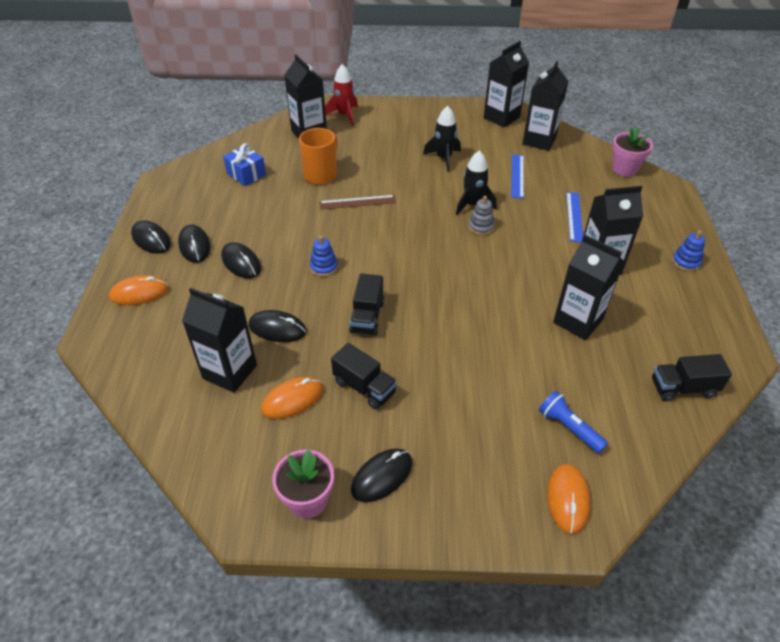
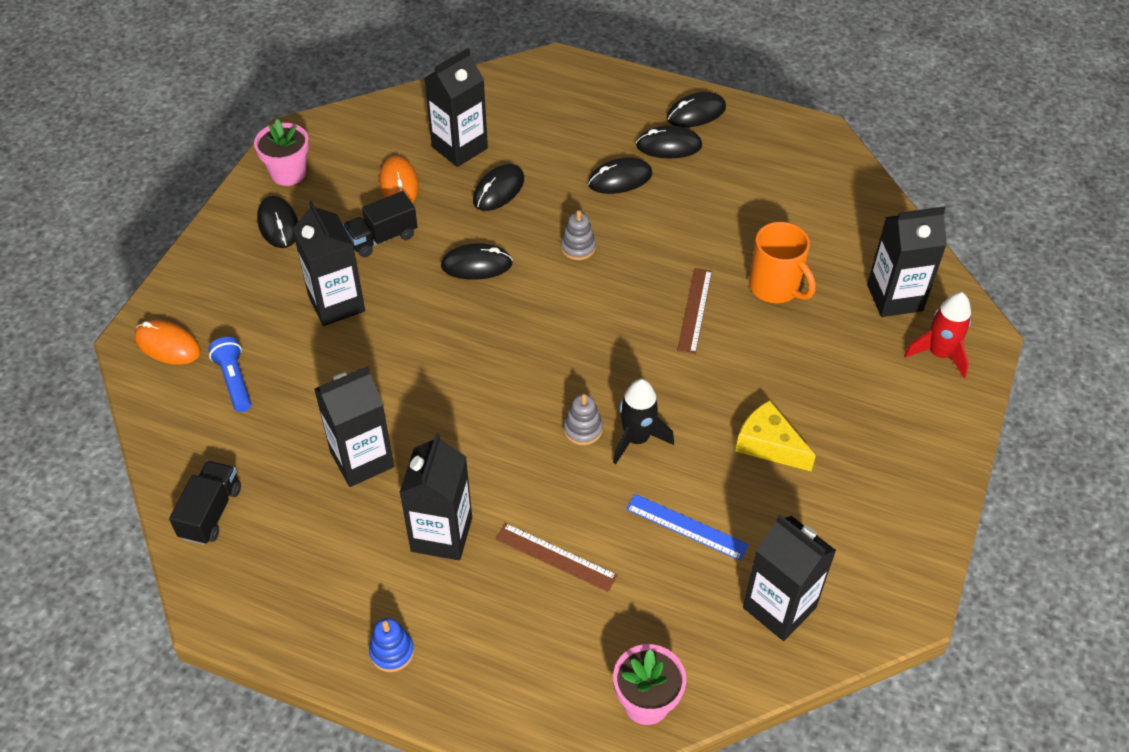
camera: 110 degrees right, 5 degrees up
orange mouse [109,275,169,305] -> none
blue gift [223,143,266,186] -> none
blue stacking toy [310,236,338,277] -> grey stacking toy [561,210,596,260]
black truck [349,274,384,336] -> black mouse [441,243,513,280]
black rocket [423,106,461,172] -> yellow cheese [735,400,816,471]
black carton [484,41,529,127] -> black carton moved to [292,200,365,326]
blue flashlight [539,391,608,453] -> blue flashlight turned 90 degrees counterclockwise [208,337,251,412]
blue ruler [566,192,583,242] -> brown ruler [495,523,618,592]

